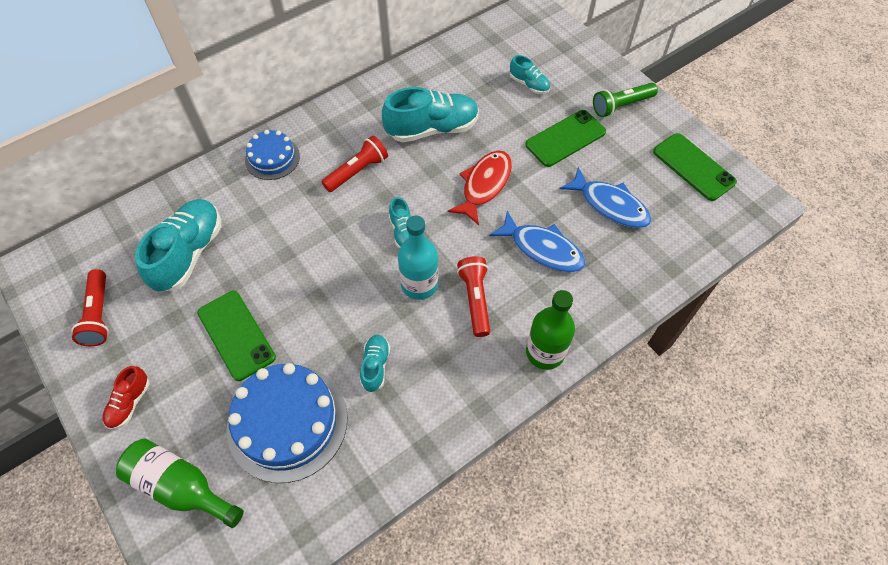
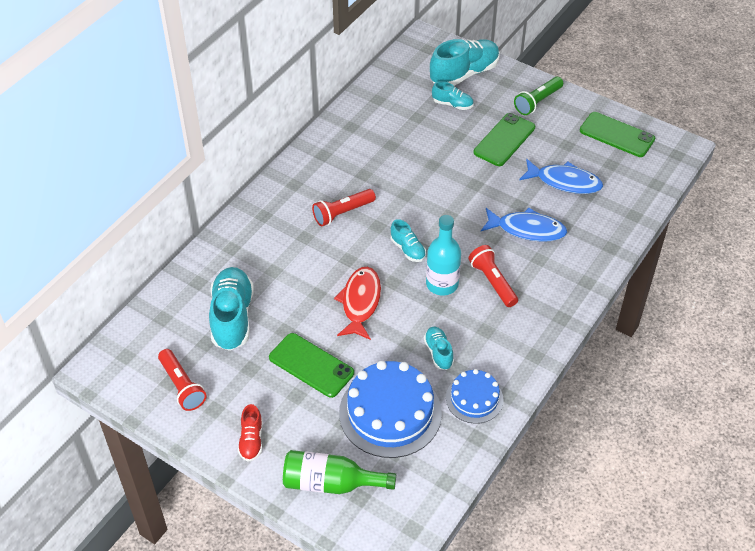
camera: 20 degrees left, 10 degrees down
blue cake [245,130,300,180] -> blue cake moved to [446,369,504,424]
red flashlight [321,136,388,192] -> red flashlight turned 150 degrees counterclockwise [312,189,376,226]
turquoise shoe [382,87,479,143] -> turquoise shoe moved to [430,39,500,86]
red fish [448,151,512,225] -> red fish moved to [334,267,381,340]
green bottle [526,290,575,370] -> none

